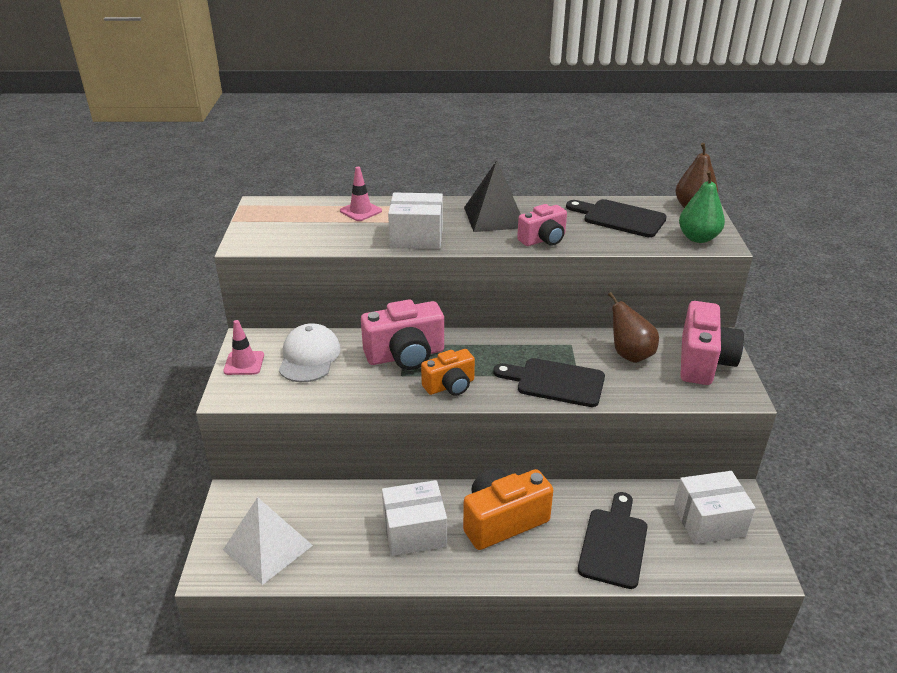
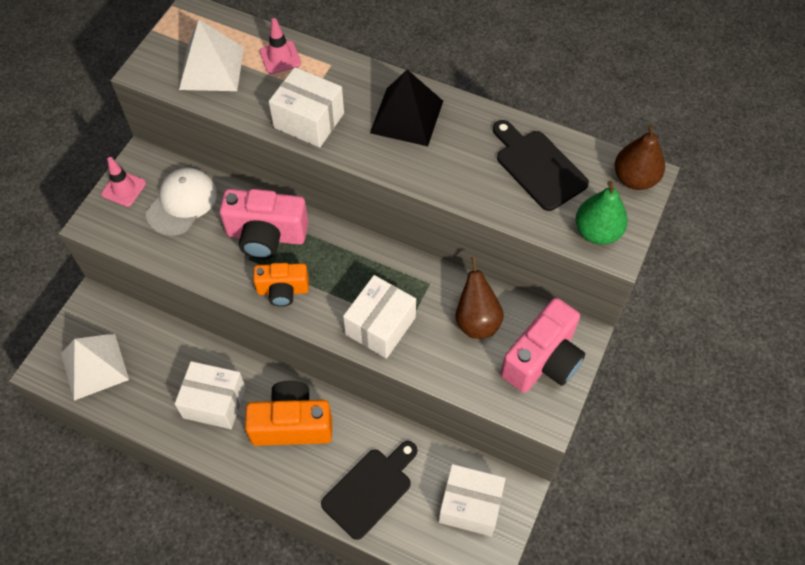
camera: 25 degrees right, 25 degrees up
black cutting board [493,358,605,407] -> white box [343,275,416,359]
pink camera [517,204,567,246] -> none
none -> white pyramid [179,19,244,91]

